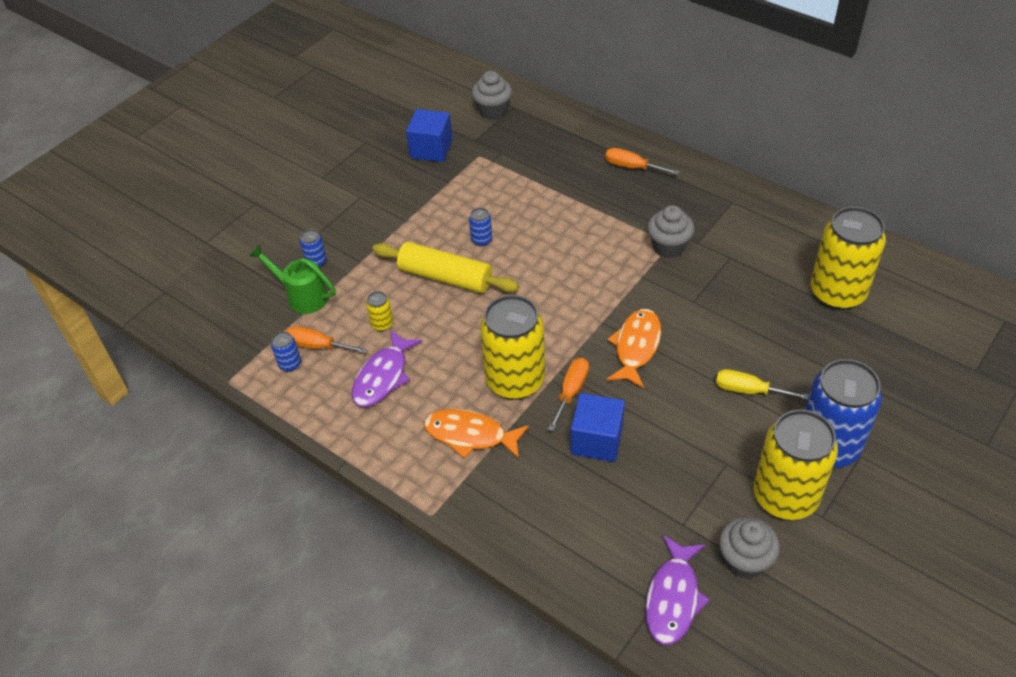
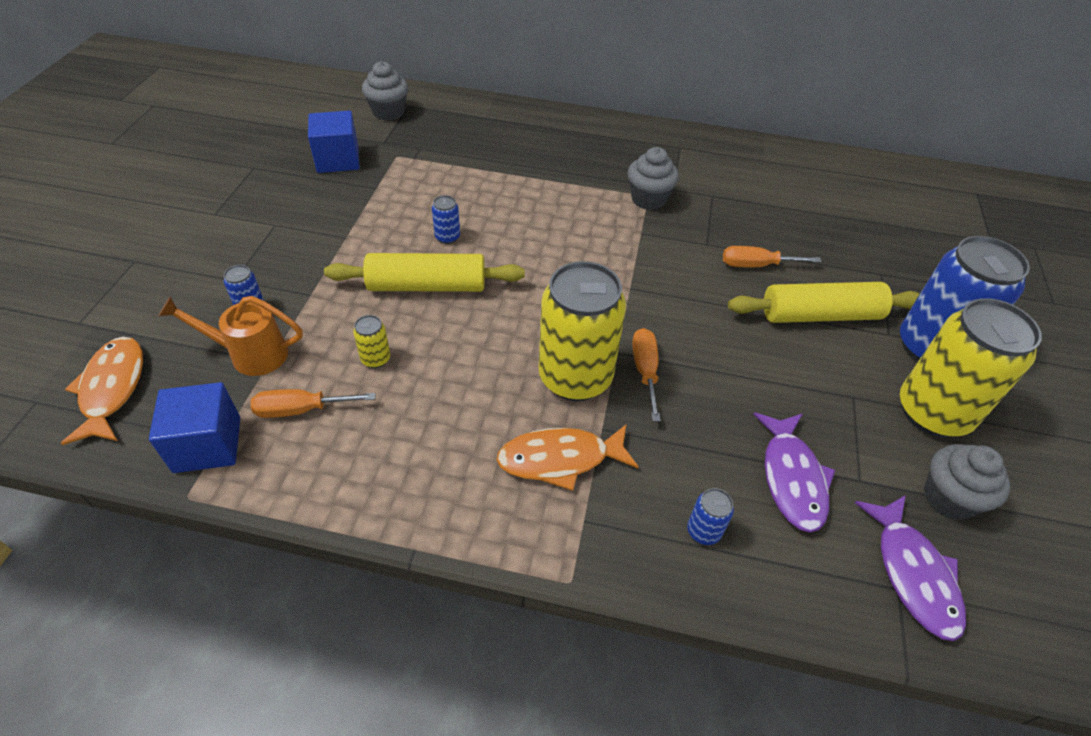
camera: 30 degrees left, 0 degrees up
green watering can [249,244,336,314] -> orange watering can [158,296,303,376]
blue can [271,331,301,372] -> blue can moved to [687,488,734,545]
purple fish [352,330,423,407] -> purple fish moved to [753,412,835,533]
blue cube [571,393,625,462] -> blue cube moved to [149,382,240,473]
orange screwdriver [605,148,679,175] -> orange screwdriver moved to [723,246,821,267]
orange fish [607,309,661,388] -> orange fish moved to [60,337,143,445]
yellow screwdriver [716,369,809,400] -> yellow rolling pin [728,282,920,323]
yellow can [810,207,886,310] -> none

